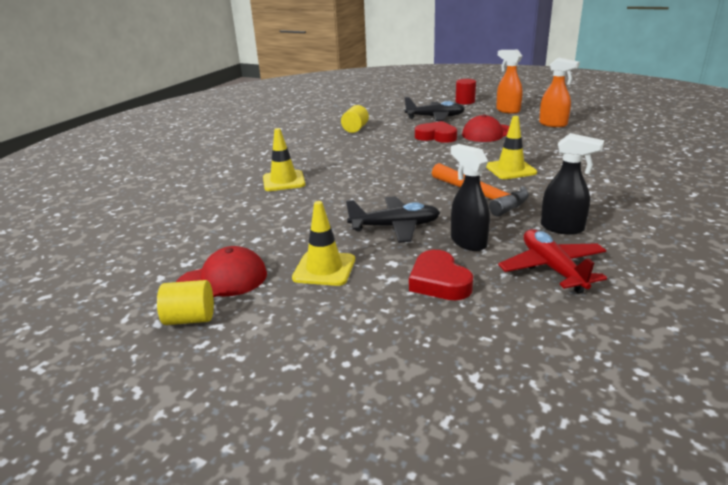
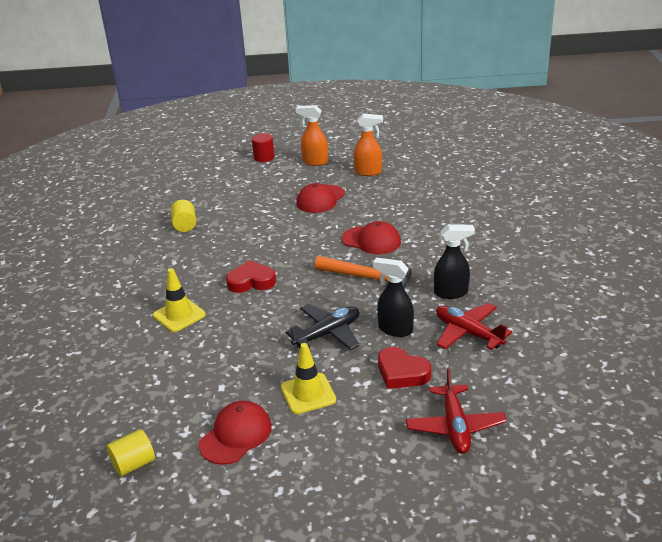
camera: 30 degrees left, 5 degrees up
yellow cylinder [157,280,214,325] -> yellow cylinder moved to [107,429,155,476]
black plane [405,97,465,121] -> none
red heart [415,121,457,143] -> red heart moved to [226,260,276,293]
yellow traffic cone [486,116,537,179] -> red cap [342,221,401,254]
none -> red plane [406,368,507,454]

